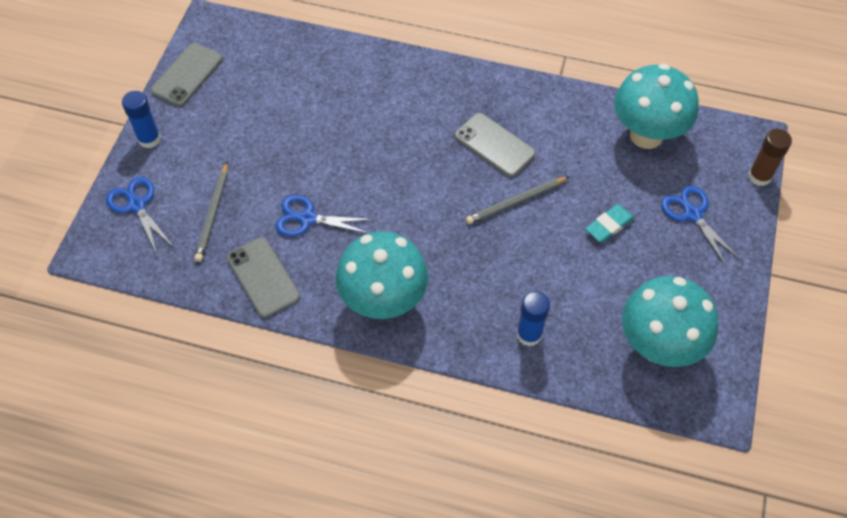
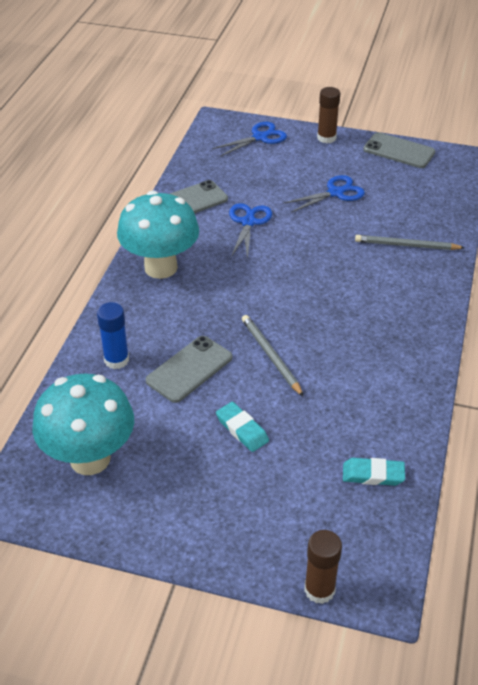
camera: 90 degrees right, 15 degrees down
blue glue stick [122,91,161,148] -> brown glue stick [317,87,340,143]
grey pencil [194,162,228,262] -> grey pencil moved to [355,235,465,250]
grey phone [454,113,536,177] -> grey phone moved to [146,336,232,403]
turquoise mushroom [614,64,699,149] -> turquoise eraser [343,458,405,486]
blue scissors [661,185,741,266] -> blue scissors moved to [284,175,365,213]

